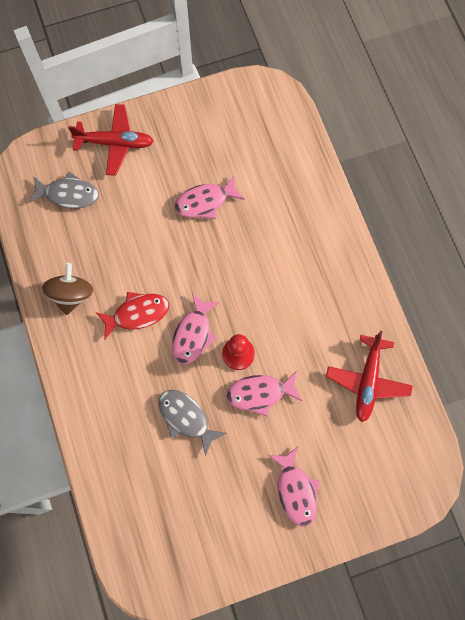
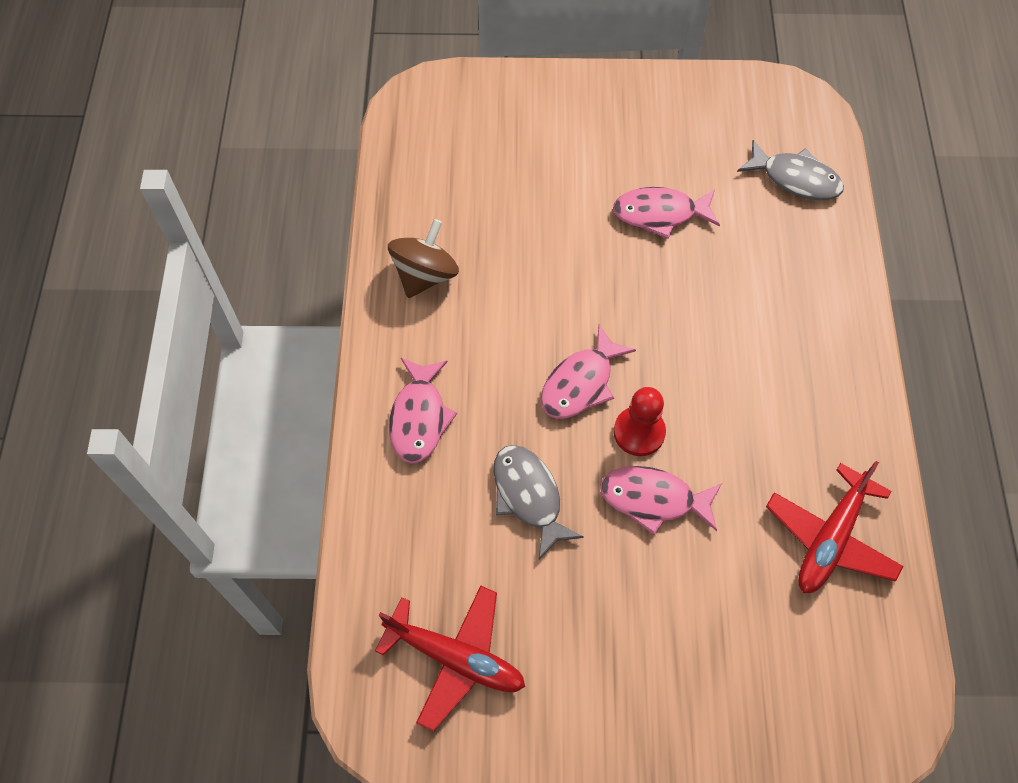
camera: 20 degrees right, 10 degrees down
grey fish [28,172,99,209] -> grey fish moved to [737,140,844,200]
red plane [68,104,154,176] -> red plane moved to [375,585,525,732]
red fish [96,292,169,340] -> none
pink fish [269,447,320,527] -> pink fish moved to [389,358,457,464]

